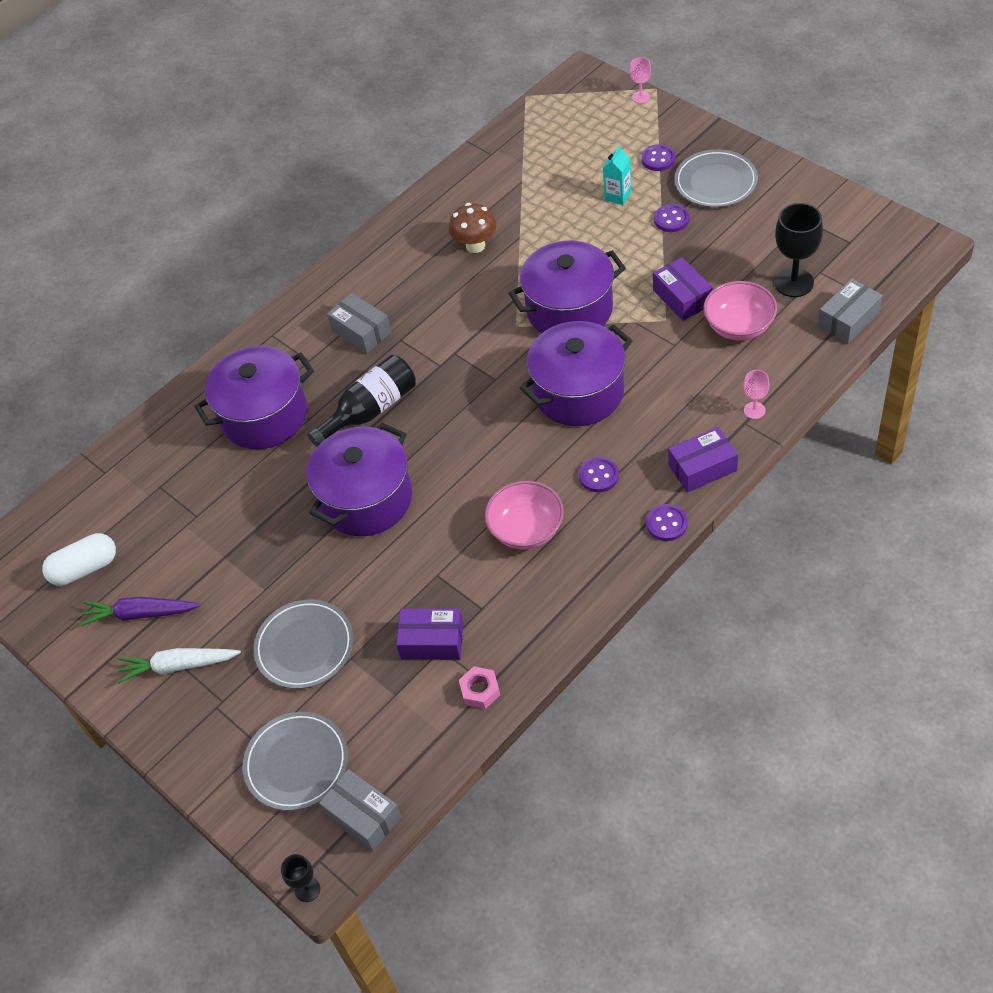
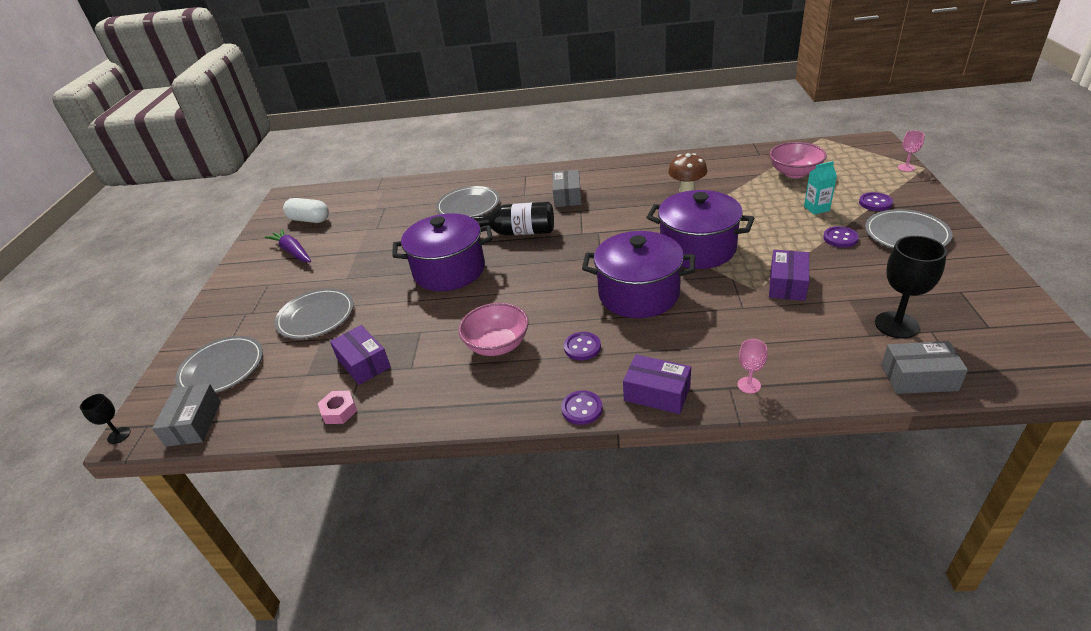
camera: 45 degrees right, 15 degrees down
white carrot [118,648,241,684] -> none
purple pot [194,346,314,449] -> grey plate [436,186,500,217]
pink bowl [704,281,777,341] -> pink bowl moved to [770,142,827,178]

